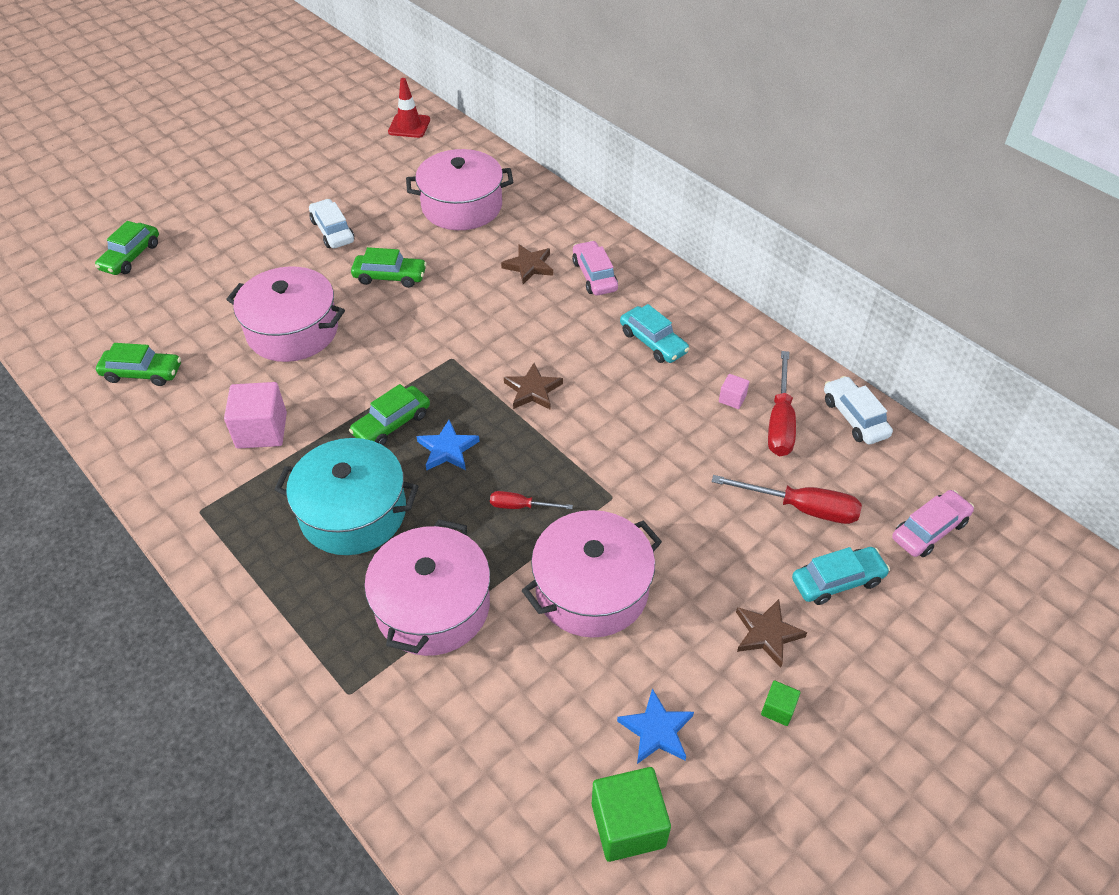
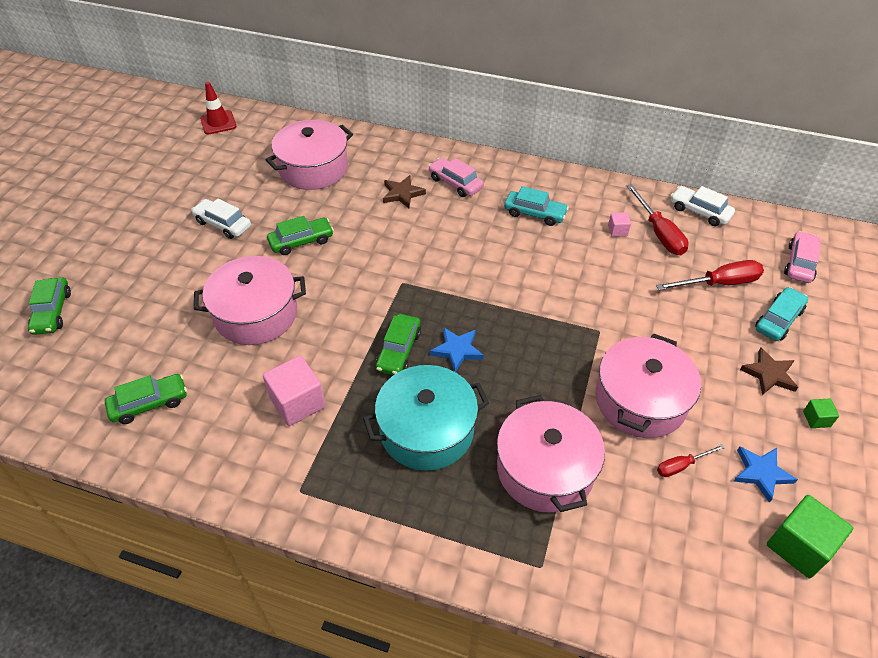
camera: 30 degrees left, 0 degrees up
red screwdriver [490,491,573,509] -> red screwdriver moved to [657,444,725,477]
brown star [504,363,563,410] -> none

